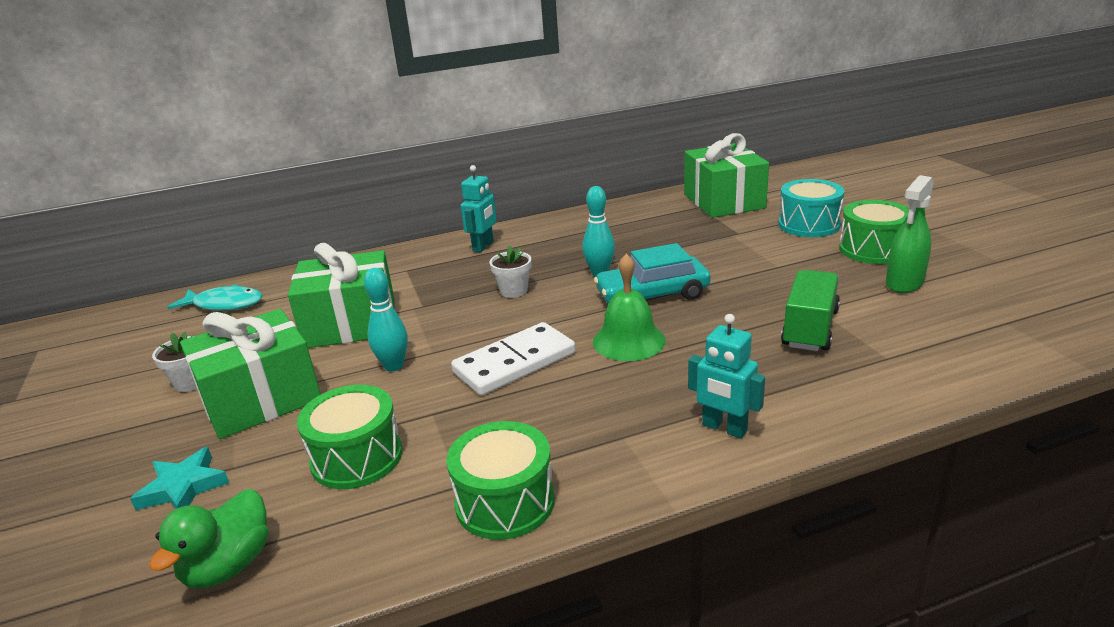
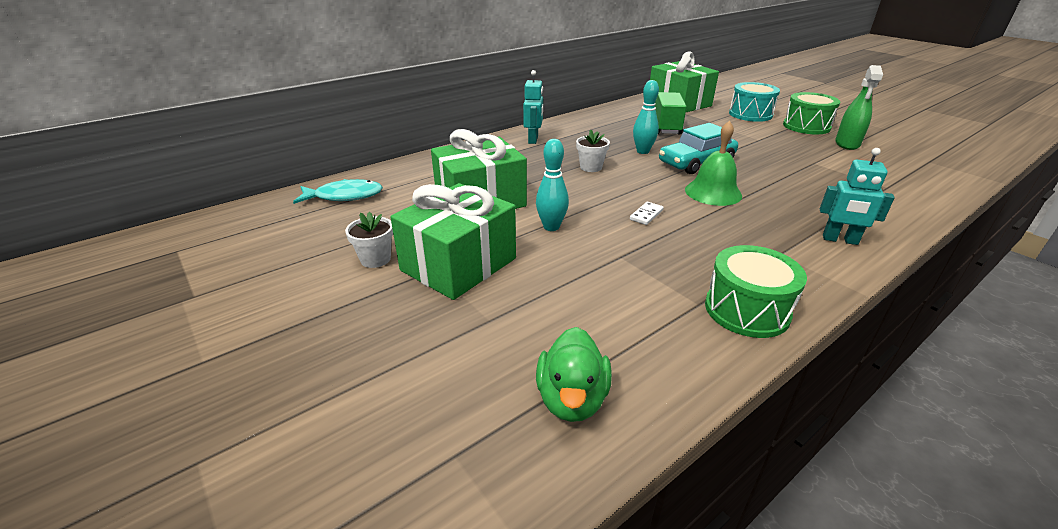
camera: 20 degrees left, 5 degrees up
turquoise star [130,447,229,510] -> none
green drum [297,385,402,489] -> none
white domino [451,322,576,395] -> white domino [630,202,664,225], size x0.42
green truck [781,270,840,351] -> green truck moved to [655,92,687,134]

